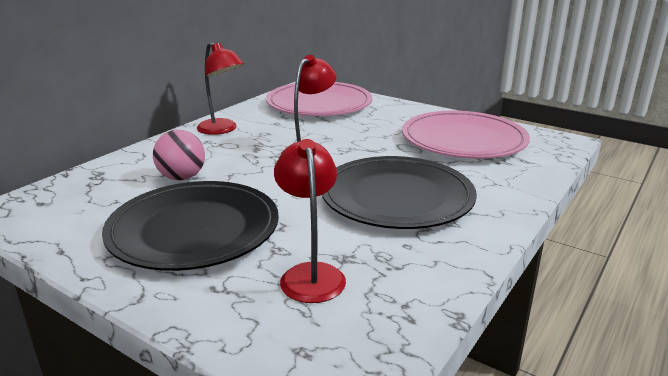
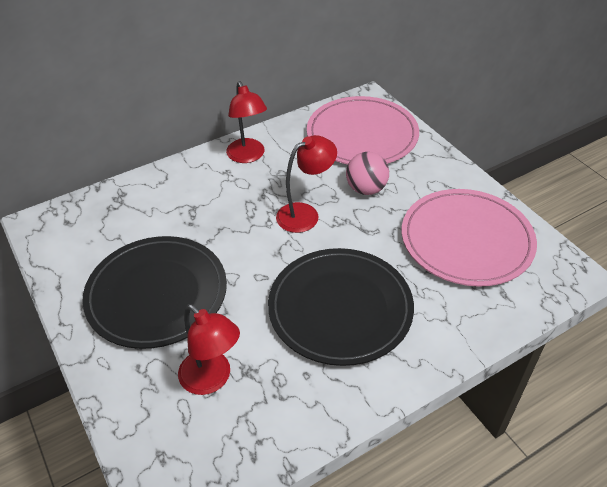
camera: 25 degrees right, 20 degrees up
pink ball [153,130,205,180] -> pink ball moved to [346,152,389,195]
red lamp [274,139,346,303] -> red lamp turned 120 degrees clockwise [178,304,240,395]

